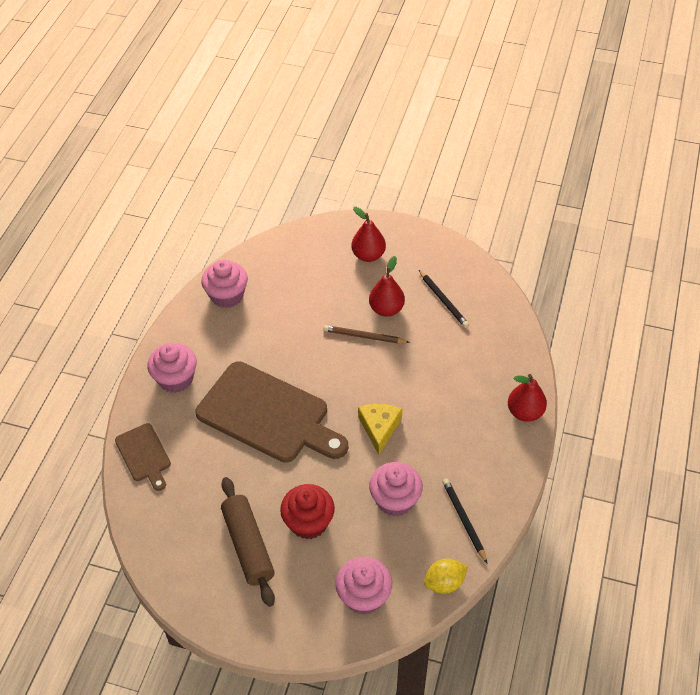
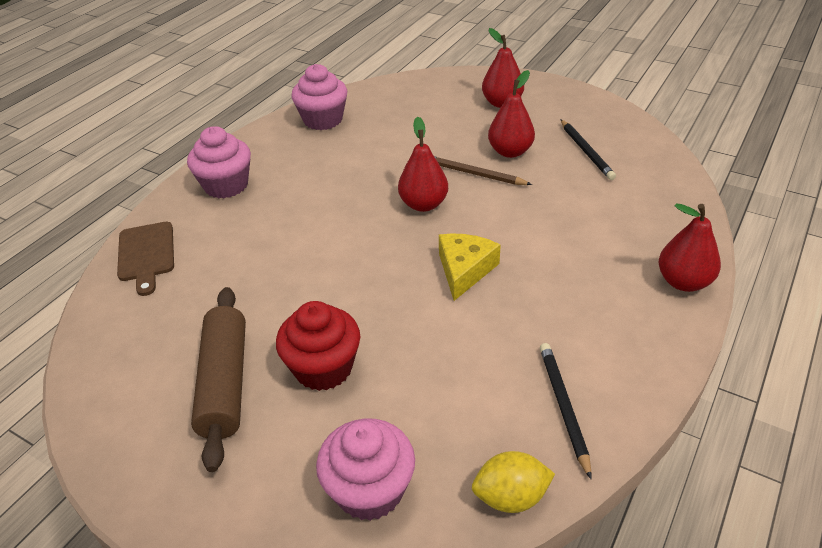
camera: 15 degrees right, 10 degrees down
brown cutting board [195,361,348,462] -> none
pink cupcake [369,462,423,516] -> none
none -> red pear [398,117,448,212]

